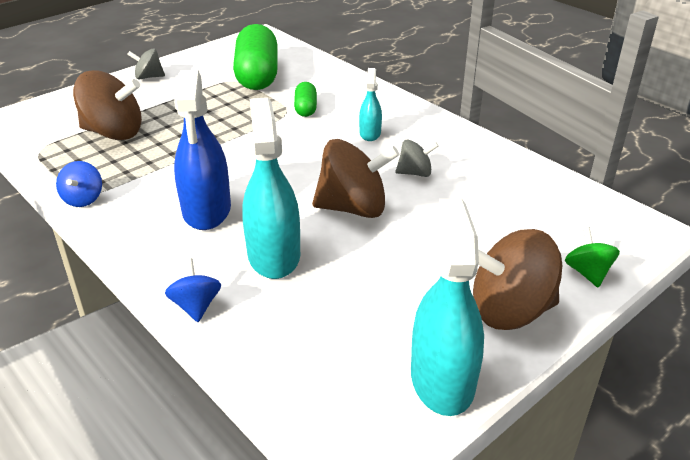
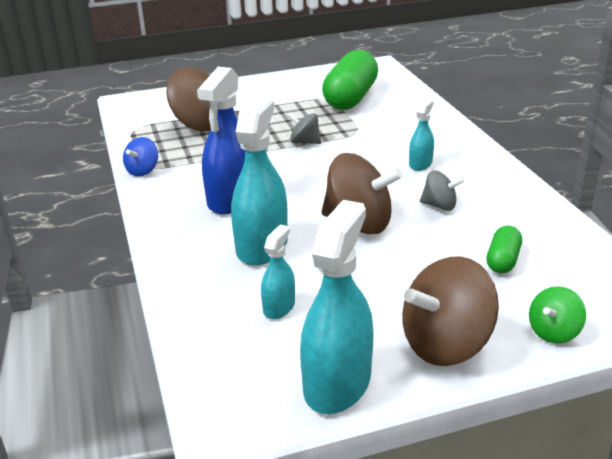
camera: 25 degrees right, 5 degrees down
grey spinning top [127,49,165,79] -> grey spinning top moved to [287,112,321,144]
blue spinning top [165,258,221,322] -> none
green capsule [294,82,317,117] -> green capsule moved to [486,226,522,273]
brown spinning top [473,229,562,330] -> brown spinning top turned 45 degrees counterclockwise [402,256,499,366]
green spinning top [565,227,620,287] -> green spinning top turned 150 degrees counterclockwise [529,286,586,344]
none -> turquoise spray bottle [261,224,295,319]

